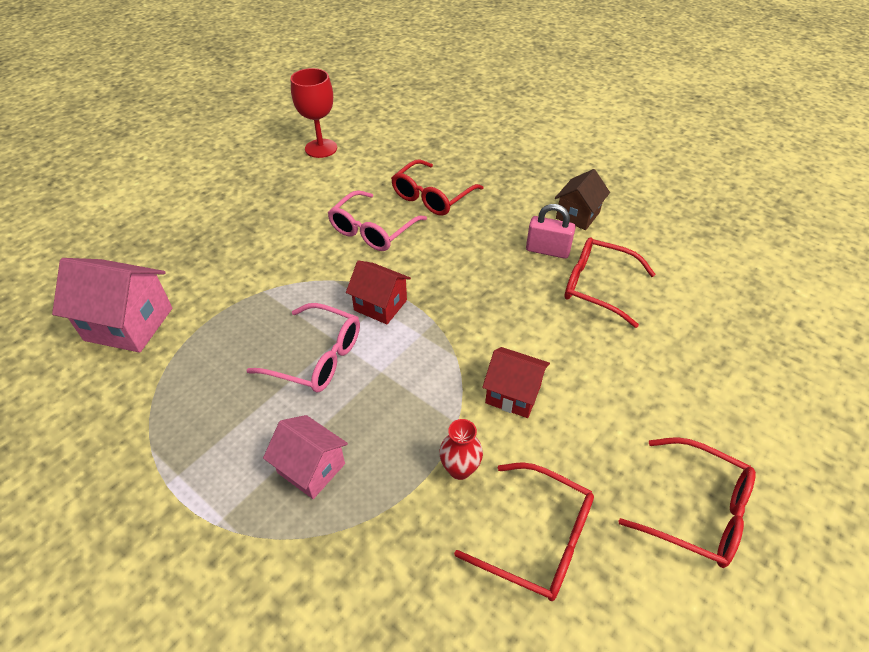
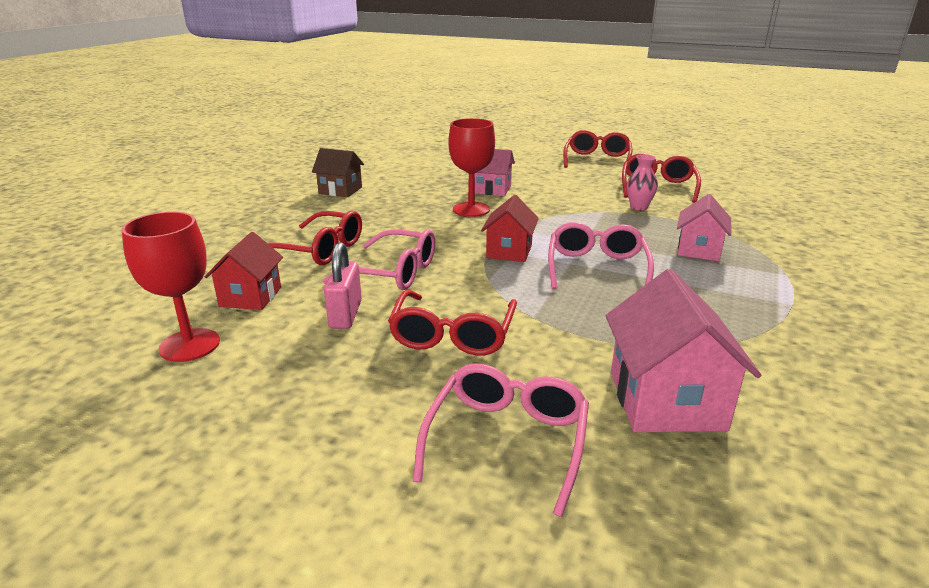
camera: 105 degrees left, 20 degrees down
red vase [439,419,483,480] -> pink vase [627,155,658,211]
red house [482,347,550,418] -> red house moved to [205,232,283,310]
pink padlock [526,204,576,259] -> pink padlock moved to [324,242,362,329]
red glasses [565,237,656,328] -> red glasses moved to [388,290,517,356]
none -> pink glasses [413,363,589,517]
none -> red goblet [448,118,495,217]
none -> pink house [475,149,515,196]

